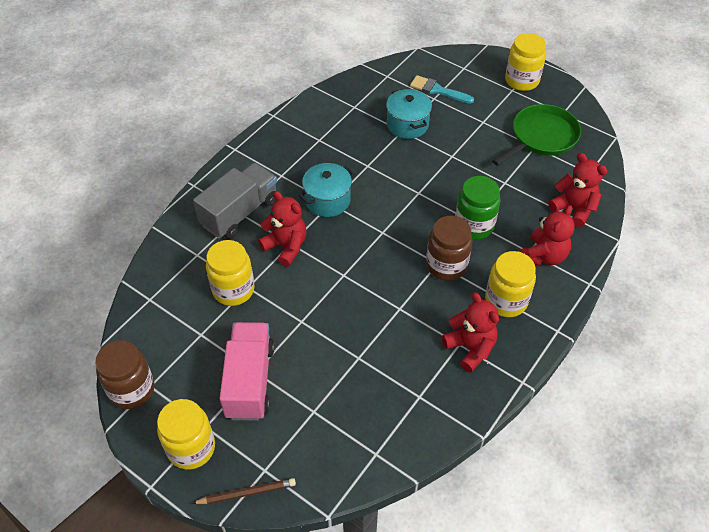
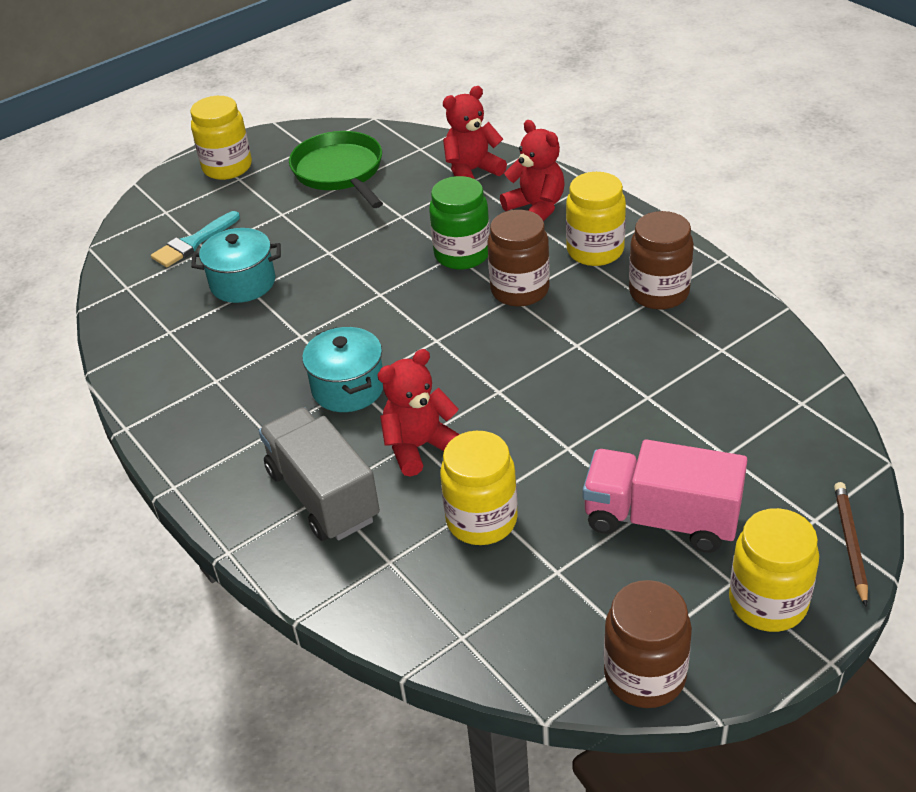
camera: 70 degrees left, 10 degrees down
red teddy bear [442,292,499,373] -> brown jar [629,211,694,310]

